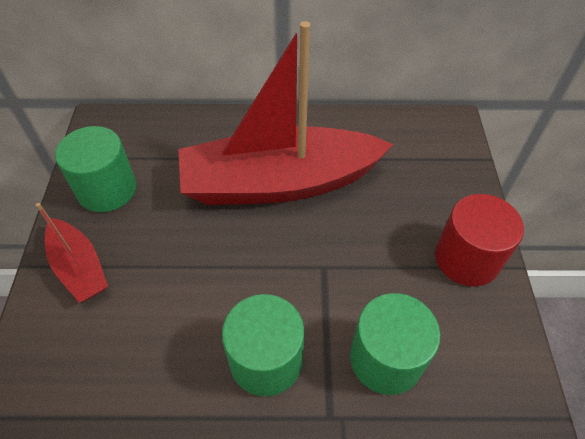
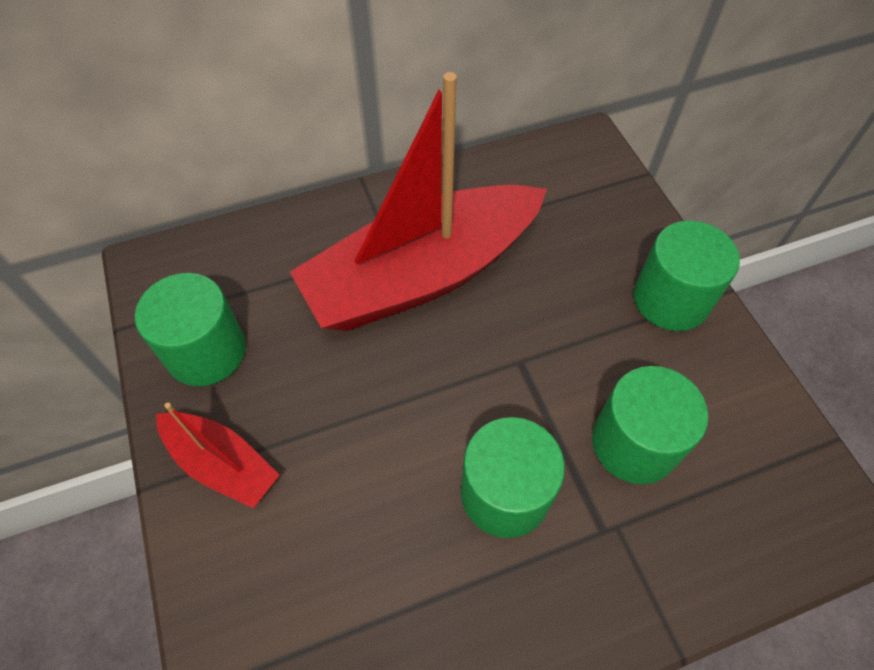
camera: 20 degrees left, 5 degrees up
red cylinder [435,194,524,286] -> green cylinder [634,221,740,331]

